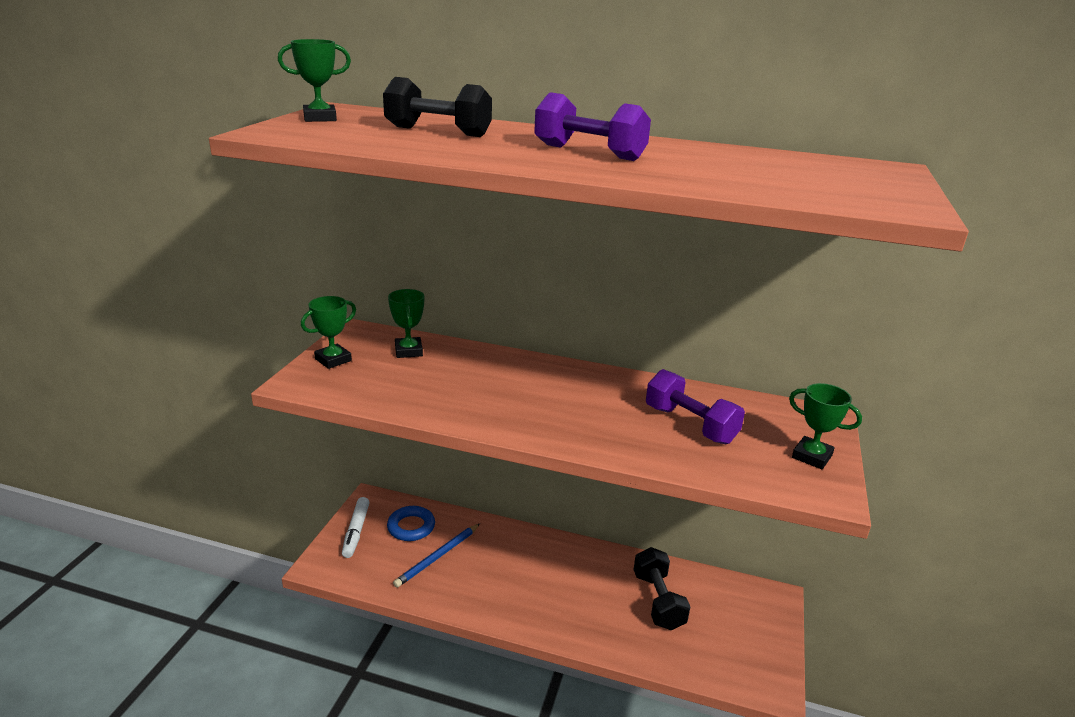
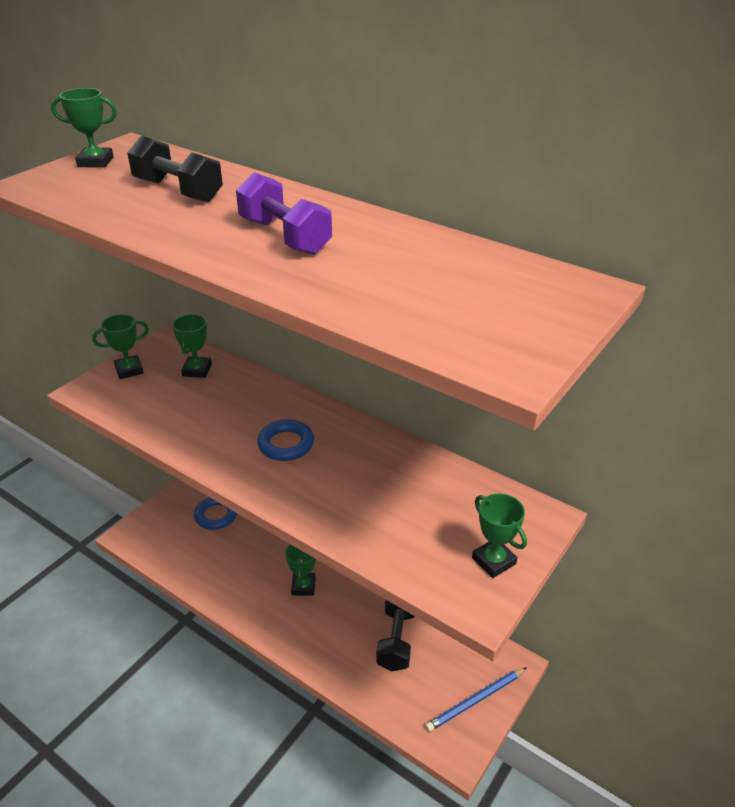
camera: 20 degrees right, 10 degrees up
white marker [342,497,370,558] -> none
blue pencil [393,524,480,588] -> blue pencil moved to [425,667,527,732]
purple dumbbell [646,369,745,445] -> none
none -> blue ring [257,419,314,461]
none -> green trophy [285,544,316,596]

